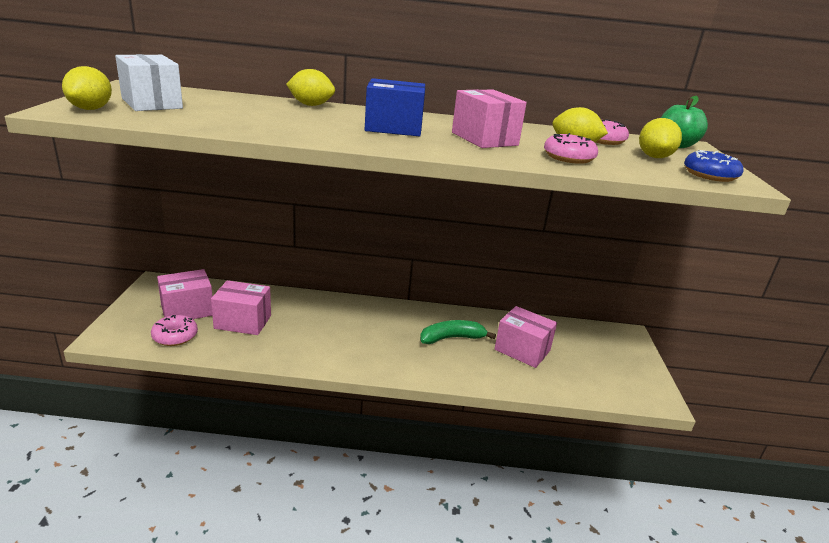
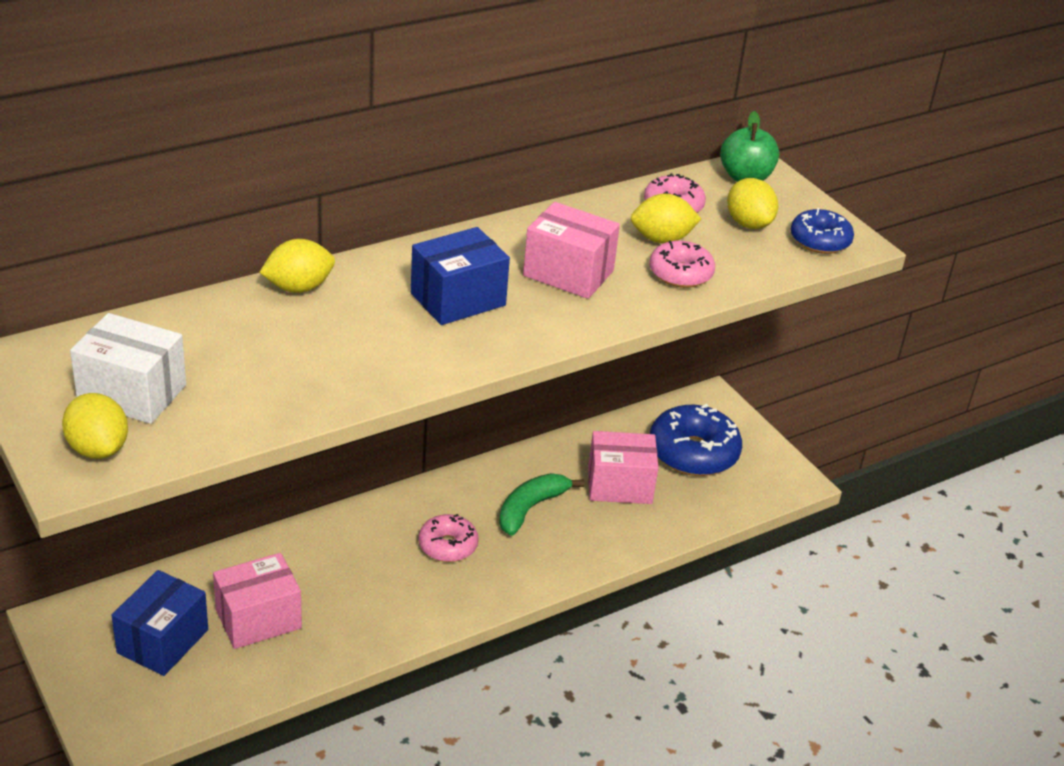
camera: 35 degrees left, 10 degrees up
pink donut [151,315,198,346] -> pink donut moved to [419,514,479,562]
pink box [157,269,213,319] -> blue box [112,570,208,676]
none -> blue donut [650,404,742,476]

